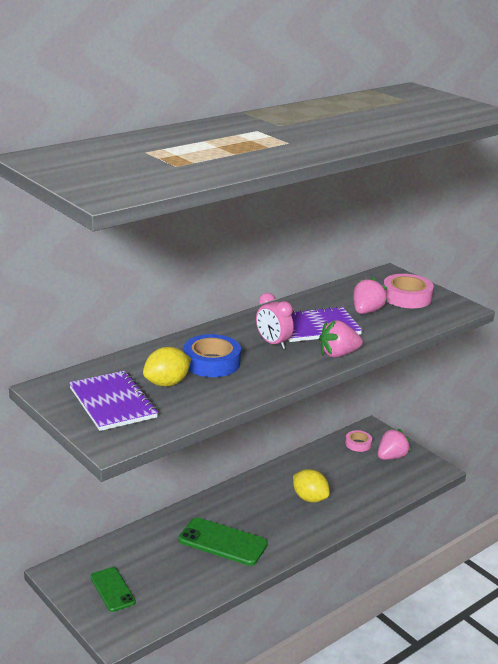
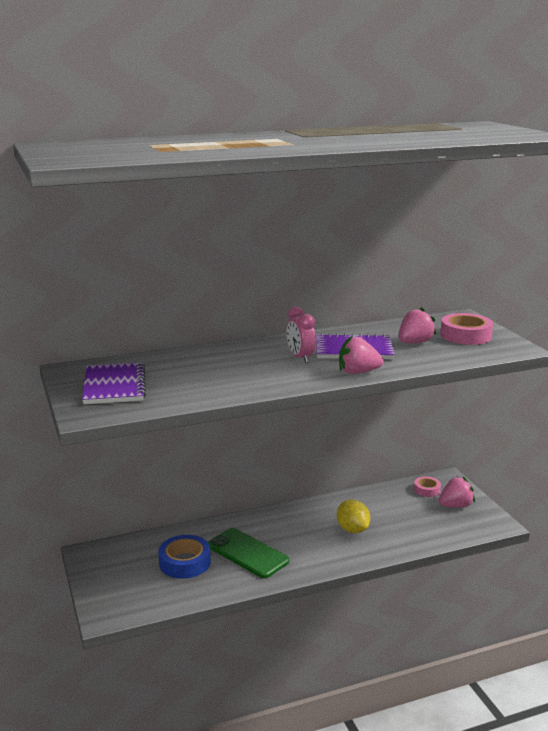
camera: 20 degrees right, 5 degrees down
green phone [90,567,136,612] -> none
yellow lemon [143,347,191,386] -> none
blue tape [184,334,241,377] -> blue tape moved to [158,535,211,579]

